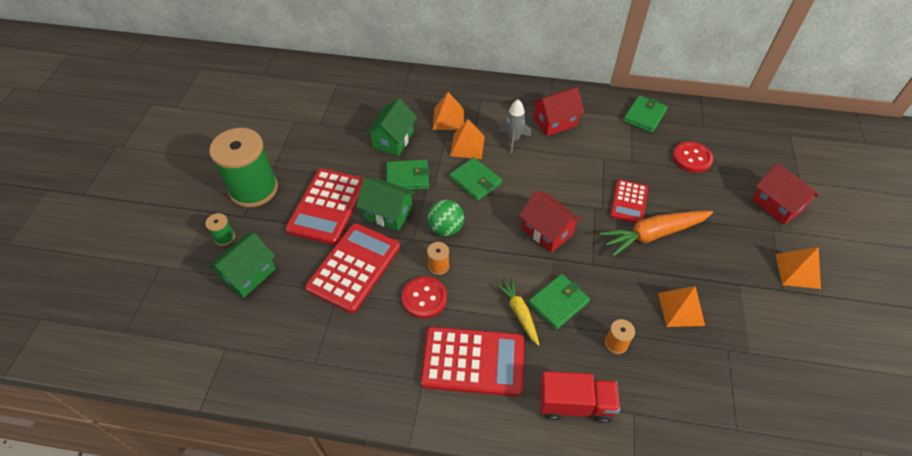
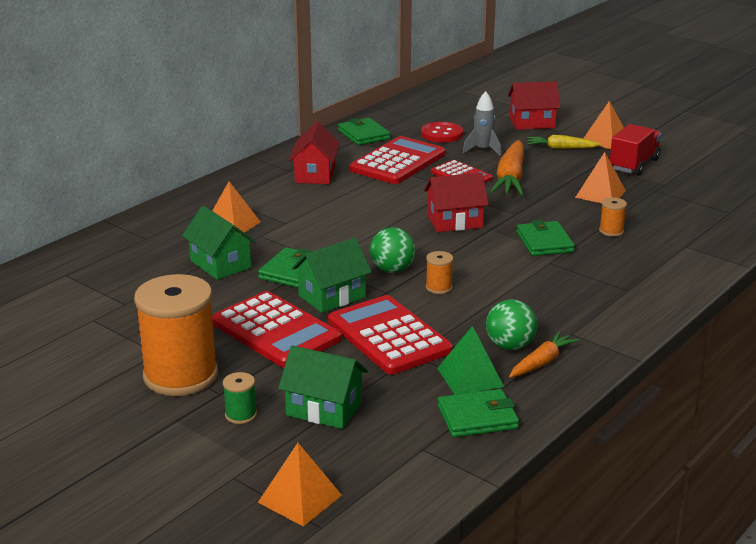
camera: 60 degrees left, 25 degrees down
green house [208,232,276,298] -> green house turned 45 degrees counterclockwise [278,345,368,429]
green spool [209,128,278,208] -> orange spool [134,274,218,396]
red button [402,276,447,319] -> none
red calculator [420,327,524,397] -> red calculator moved to [350,136,445,184]
orange pyramid [450,119,485,159] -> orange pyramid moved to [258,443,342,527]
green wallet [450,157,502,201] -> green wallet moved to [438,389,519,437]
yellow carrot [496,278,539,346] -> yellow carrot moved to [527,135,601,149]
grey rocket [499,99,531,154] -> grey rocket moved to [463,91,501,156]
red truck [539,371,620,423] -> red truck moved to [610,124,661,176]
none -> green pyramid [437,326,504,395]
none -> green ball [486,299,537,350]
none -> orange carrot [509,331,579,378]

